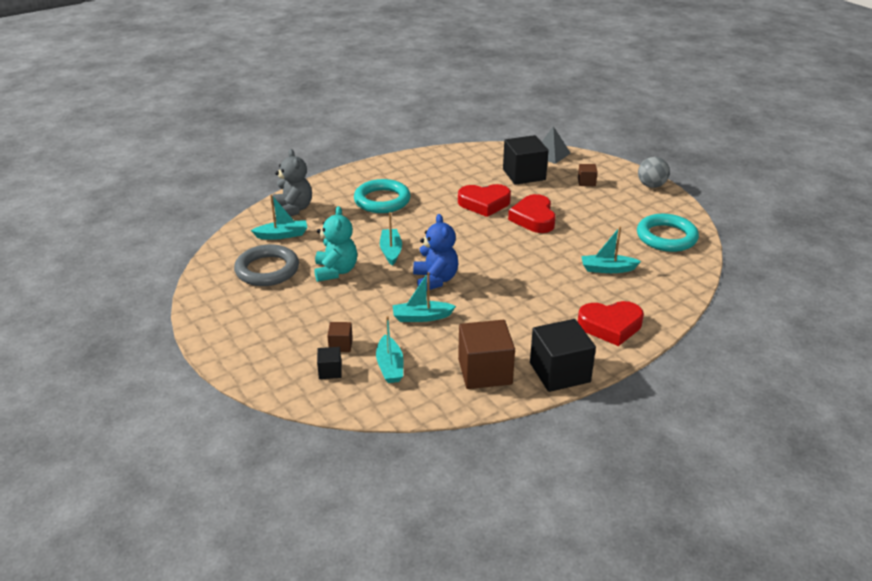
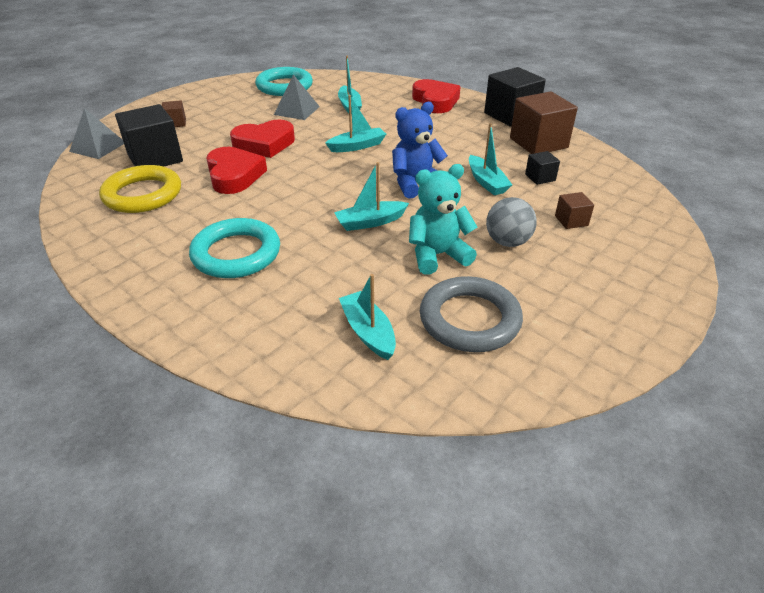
camera: 105 degrees left, 5 degrees up
grey teddy bear [273,149,312,216] -> none
black cube [317,347,342,379] -> black cube moved to [525,151,560,185]
turquoise boat [376,316,403,383] -> turquoise boat moved to [325,95,386,152]
grey ball [638,157,670,188] -> grey ball moved to [486,197,537,247]
none -> yellow ring [99,165,181,213]
none -> grey pyramid [274,74,320,120]

